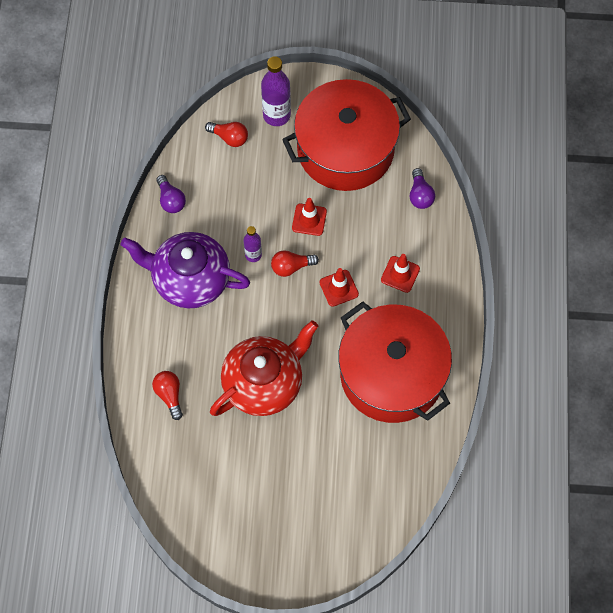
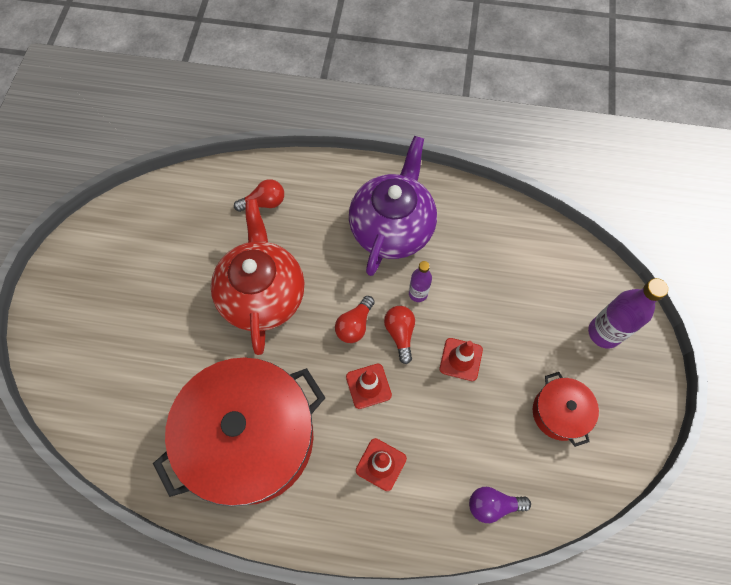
camera: 95 degrees right, 0 degrees up
purple light bulb [156,175,186,213] -> none
red light bulb [205,122,248,147] -> red light bulb moved to [335,296,375,343]
red teapot [210,321,318,416] -> red teapot turned 150 degrees counterclockwise [211,199,304,355]
red pot [282,79,411,191] -> red pot [533,372,599,447], size x0.45

